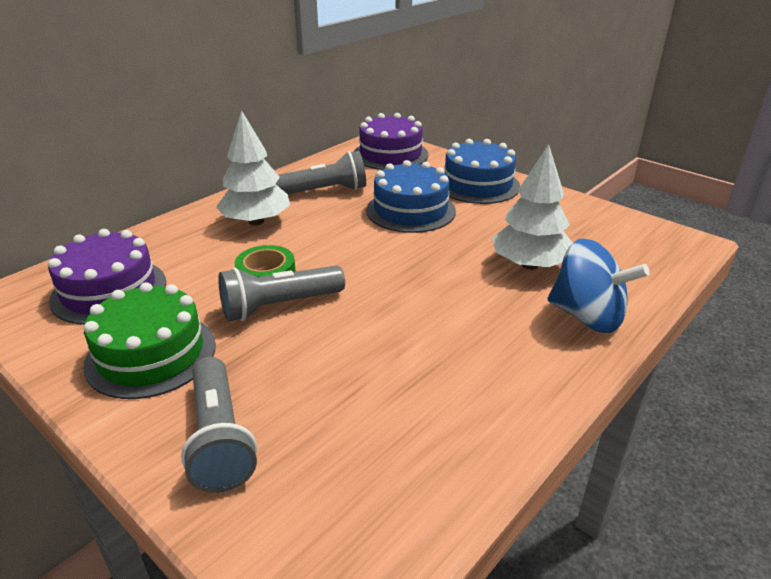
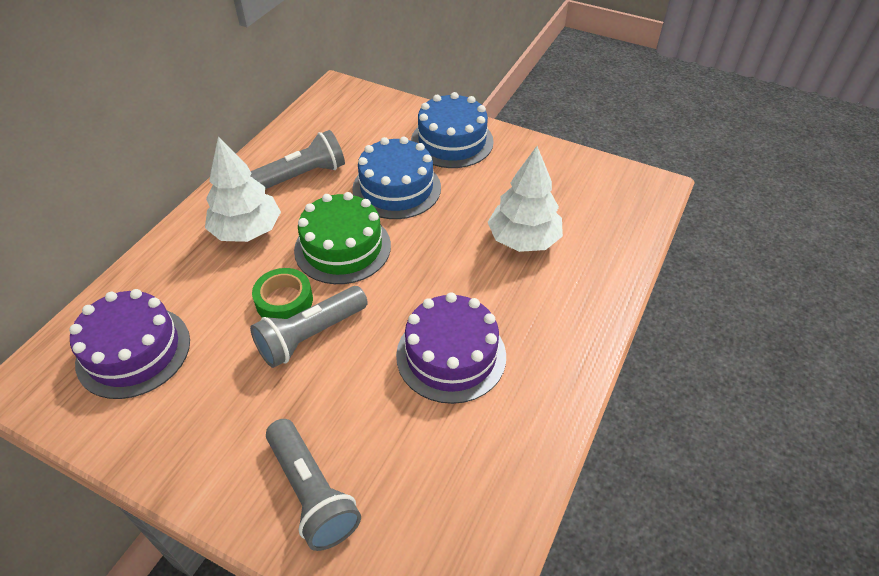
camera: 15 degrees left, 15 degrees up
green cake [83,282,216,399] -> green cake moved to [294,192,391,284]
purple cake [354,113,429,170] -> purple cake moved to [396,293,506,404]
blue spinning top [548,238,650,333] -> none

